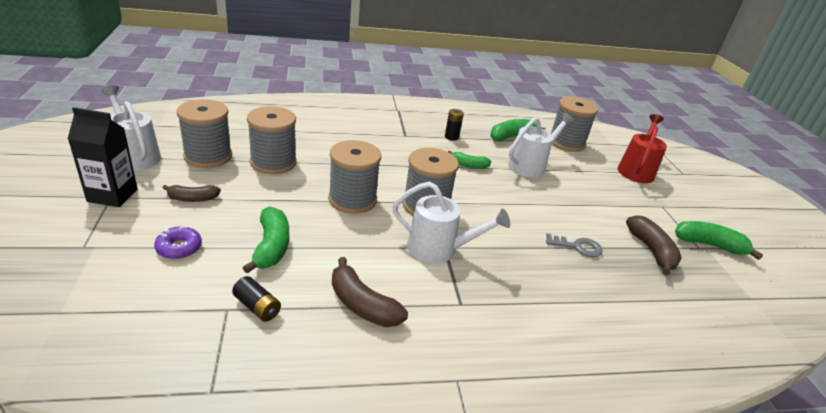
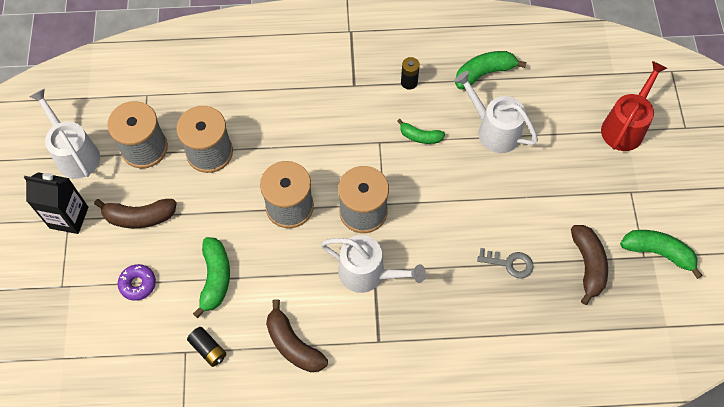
camera: 10 degrees right, 30 degrees up
brown banana [163,185,221,202] -> brown banana [94,199,177,228], size x1.57
white watering can [508,113,574,178] -> white watering can turned 105 degrees counterclockwise [454,71,538,153]
grey spool [551,97,598,152] -> none

